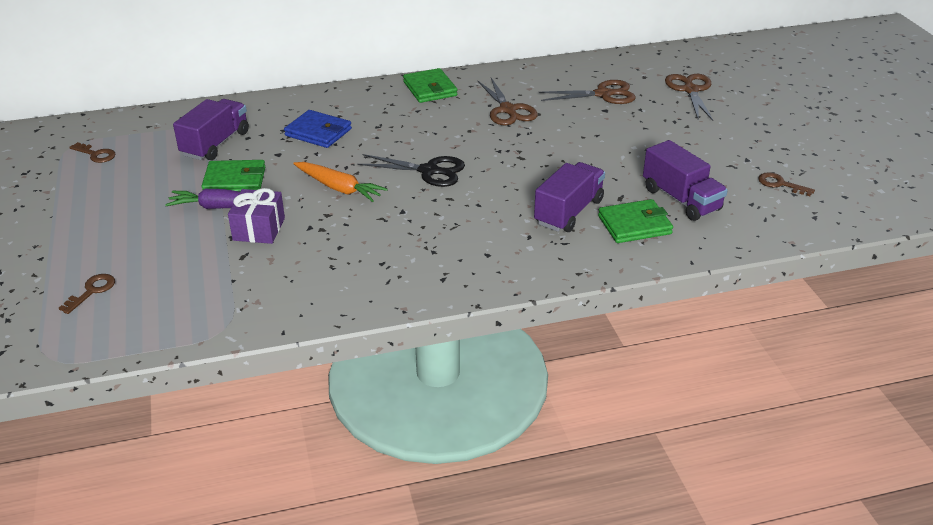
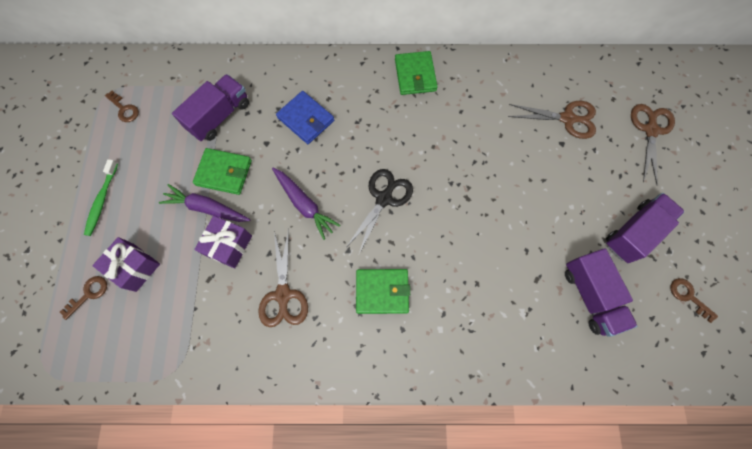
camera: 15 degrees right, 35 degrees up
orange carrot [293,162,388,202] -> purple carrot [272,168,341,240]
black scissors [357,154,465,187] -> black scissors turned 90 degrees counterclockwise [347,169,413,256]
brown scissors [477,78,538,125] -> brown scissors moved to [258,228,308,327]
purple truck [534,162,605,232] -> purple truck moved to [606,193,684,263]
green wallet [598,199,673,243] -> green wallet moved to [356,269,410,314]
none -> green toothbrush [84,159,118,236]
none -> purple gift [92,237,160,292]

